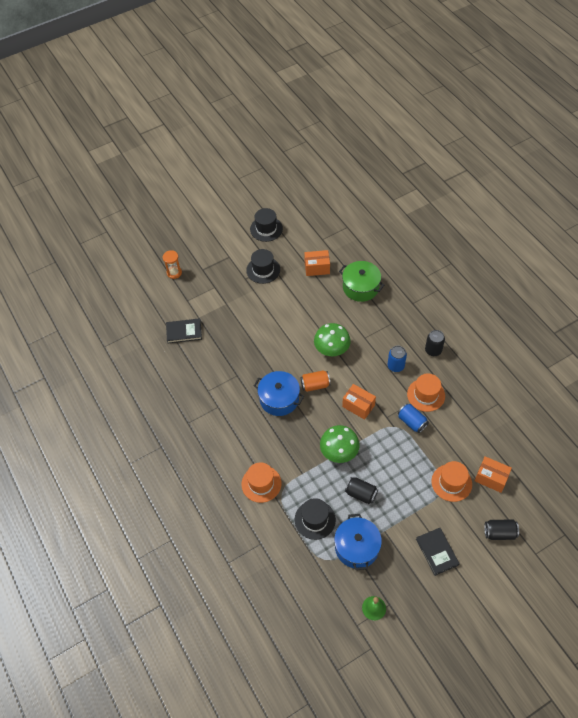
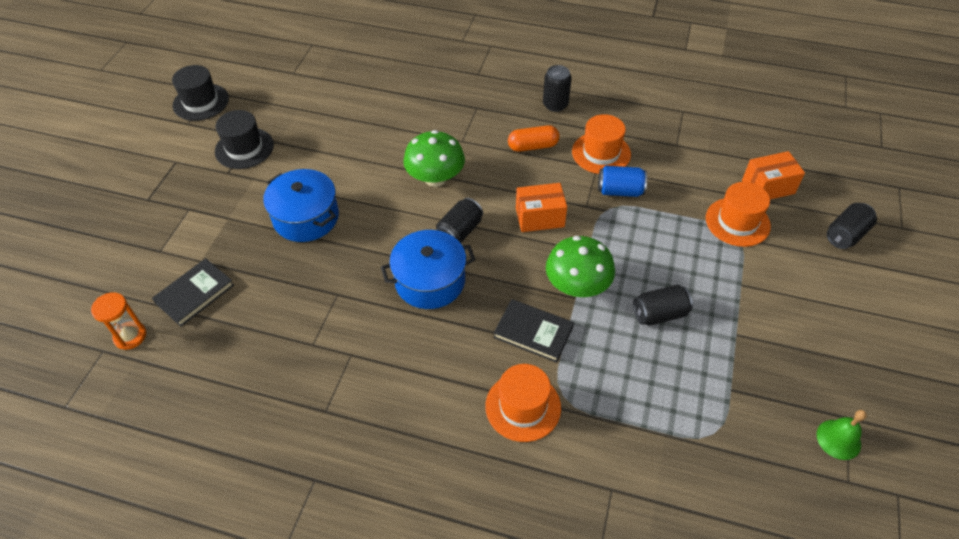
camera: 45 degrees left, 5 degrees down
orange hourglass [163,250,182,279] -> orange hourglass moved to [91,292,146,350]
black hat [295,498,336,540] -> none
orange can [300,371,331,392] -> black can [436,198,483,243]
orange box [304,250,330,276] -> none
blue pot [334,514,382,570] -> blue pot moved to [263,169,339,242]
green pot [339,261,384,302] -> none
blue can [388,346,407,372] -> orange capsule [508,125,560,152]
black book [416,528,460,576] -> black book moved to [493,299,574,363]

